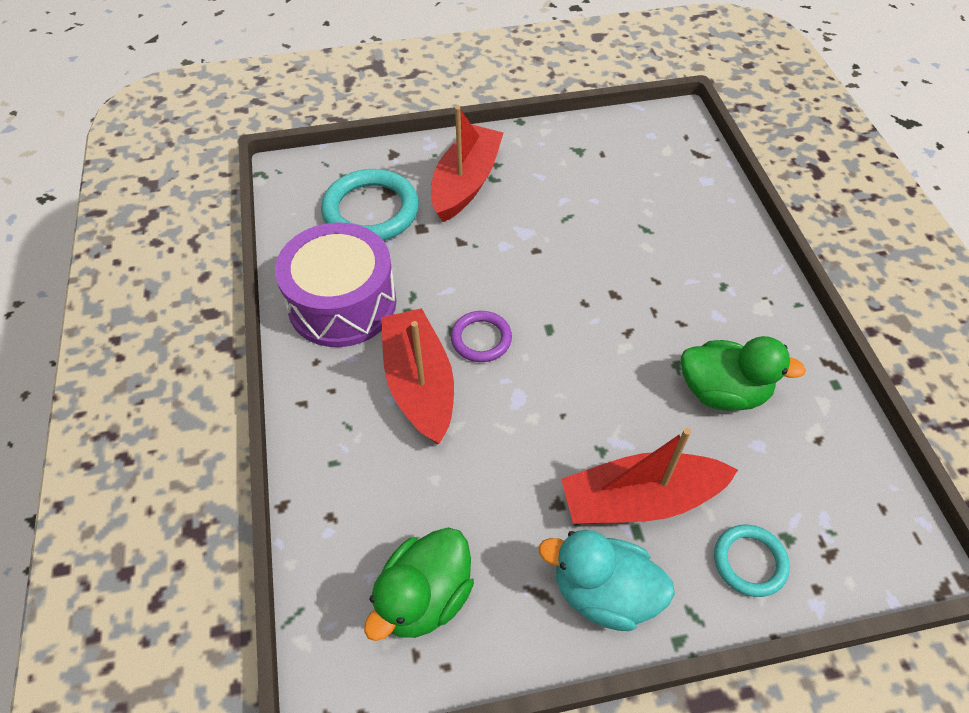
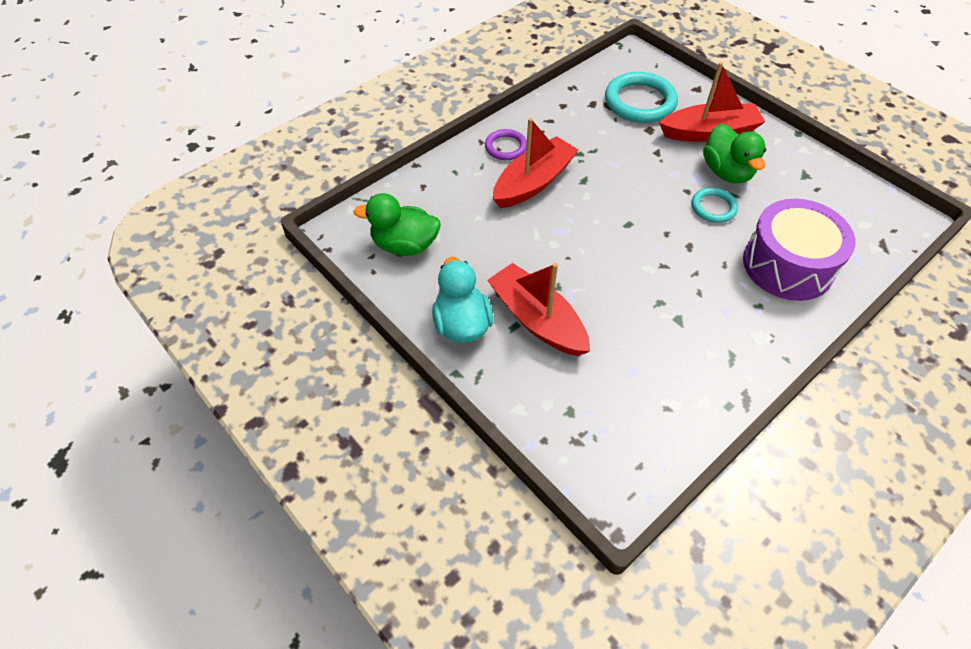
camera: 60 degrees right, 0 degrees up
purple drum [275,222,396,347] -> purple drum moved to [743,199,855,301]
purple ring [451,311,512,362] -> purple ring moved to [485,129,527,160]
green duck [681,336,806,411] -> green duck moved to [703,123,766,183]
turquoise ring [714,525,790,597] -> turquoise ring moved to [692,188,738,223]

